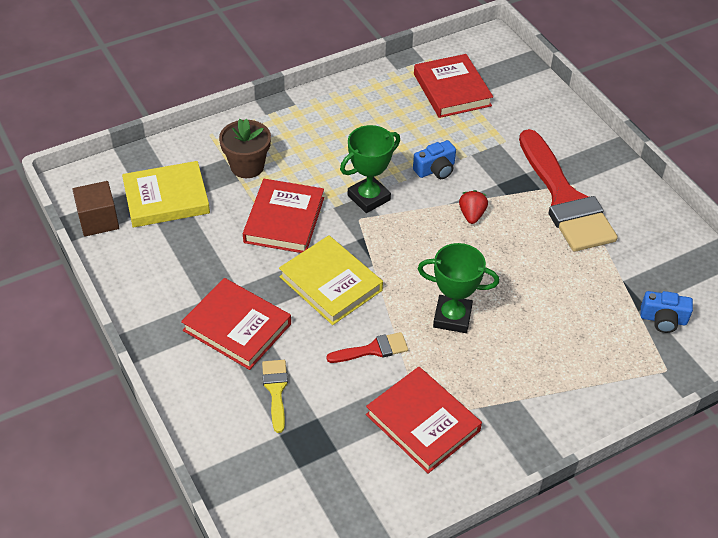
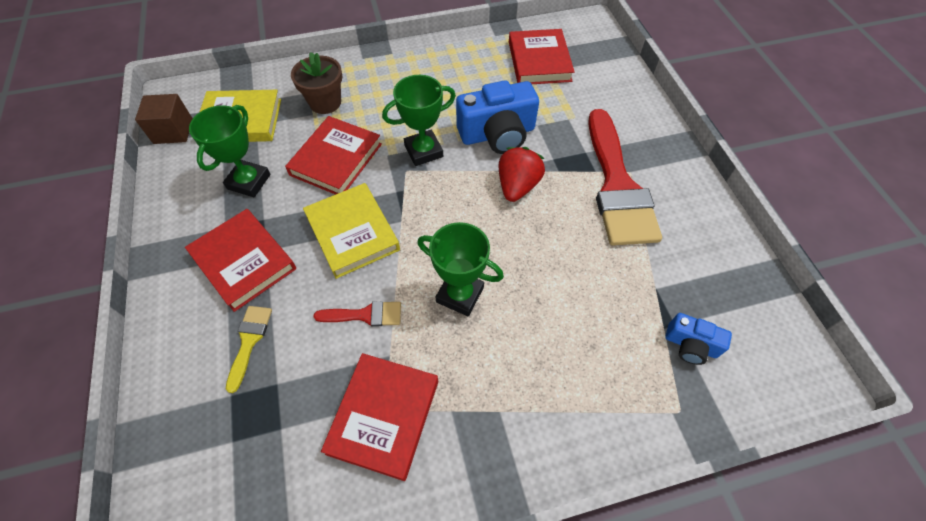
camera: 15 degrees right, 10 degrees up
red book [366,367,482,474] -> red book turned 45 degrees clockwise [321,353,438,481]
blue camera [413,140,456,179] -> blue camera [456,80,539,154], size x1.86
red strawberry [459,190,488,224] -> red strawberry [499,147,545,202], size x1.56
none -> green trophy [189,105,271,197]

